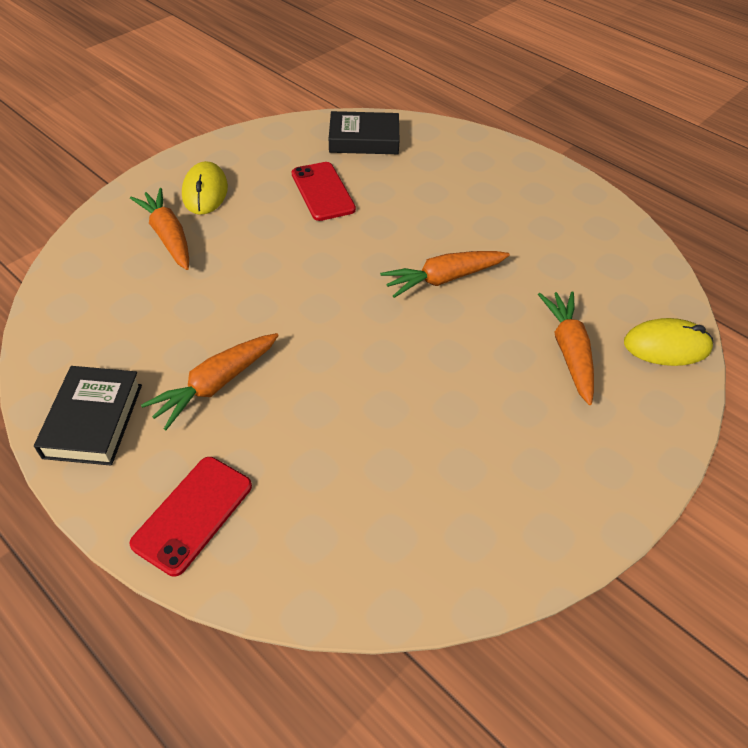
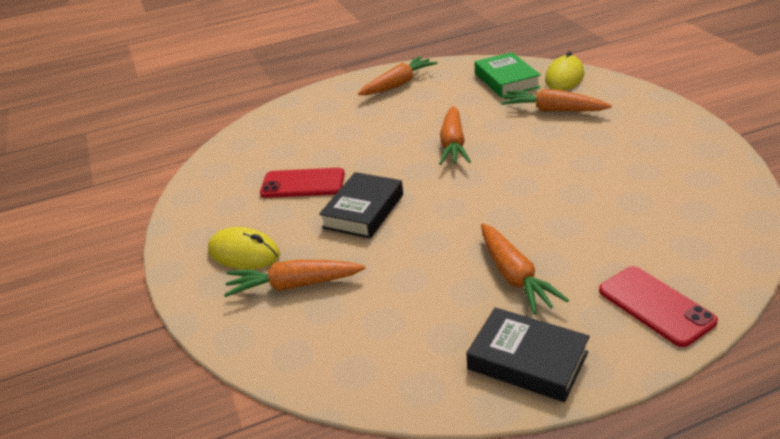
camera: 60 degrees left, 15 degrees down
black book [329,111,399,154] -> black book moved to [319,172,403,239]
none -> orange carrot [358,56,438,95]
none -> green book [475,52,541,98]

